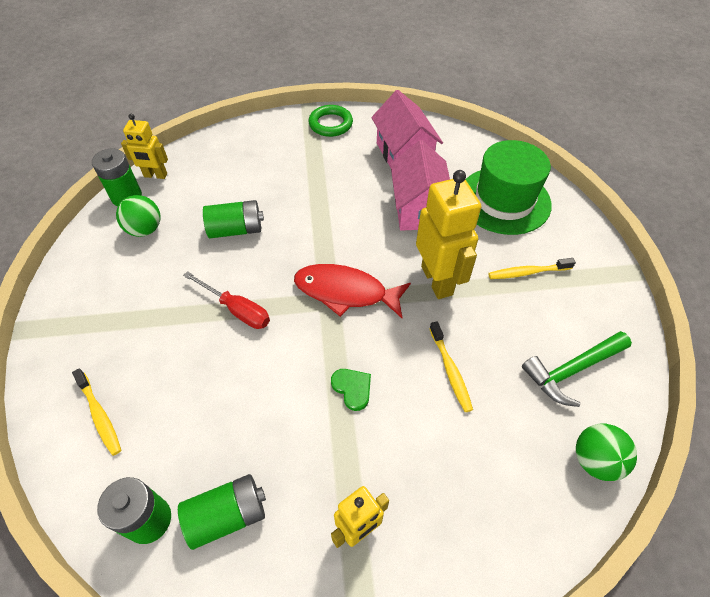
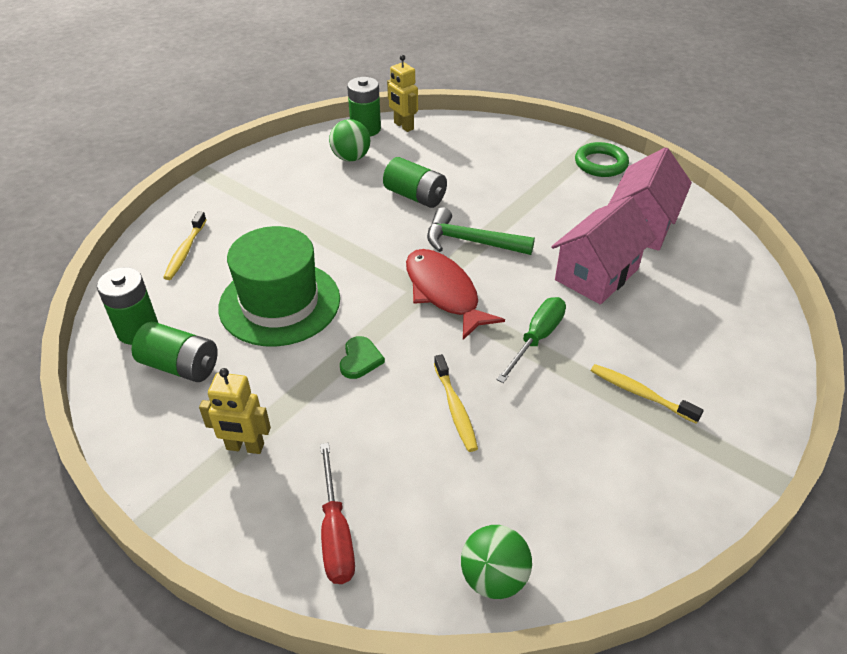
camera: 45 degrees right, 10 degrees down
red screwdriver [183,271,270,329] -> red screwdriver moved to [320,443,355,584]
yellow robot [416,170,481,299] -> green screwdriver [496,297,566,383]
yellow toothbrush [429,321,473,412] -> yellow toothbrush turned 45 degrees counterclockwise [434,354,478,452]
green hat [466,140,552,235] -> green hat moved to [218,226,340,346]
green hammer [522,331,632,407] -> green hammer moved to [427,207,535,255]

